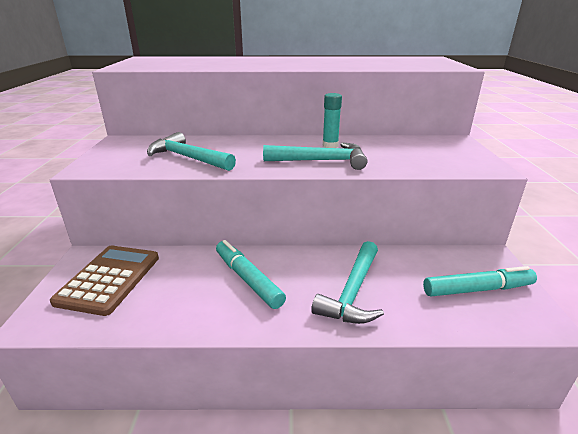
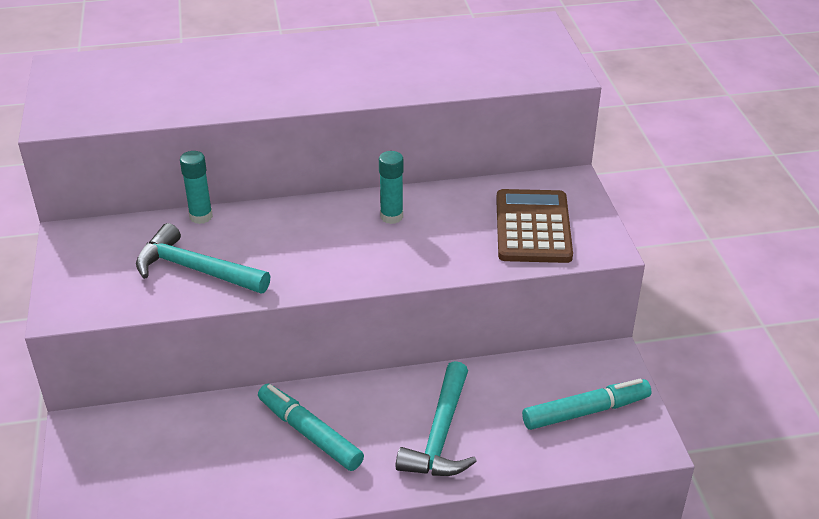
camera: 10 degrees left, 10 degrees up
brown calculator [50,245,159,316] -> brown calculator moved to [496,189,573,263]
turquoise hammer [263,143,367,170] -> none
none -> turquoise glue stick [180,151,213,224]

